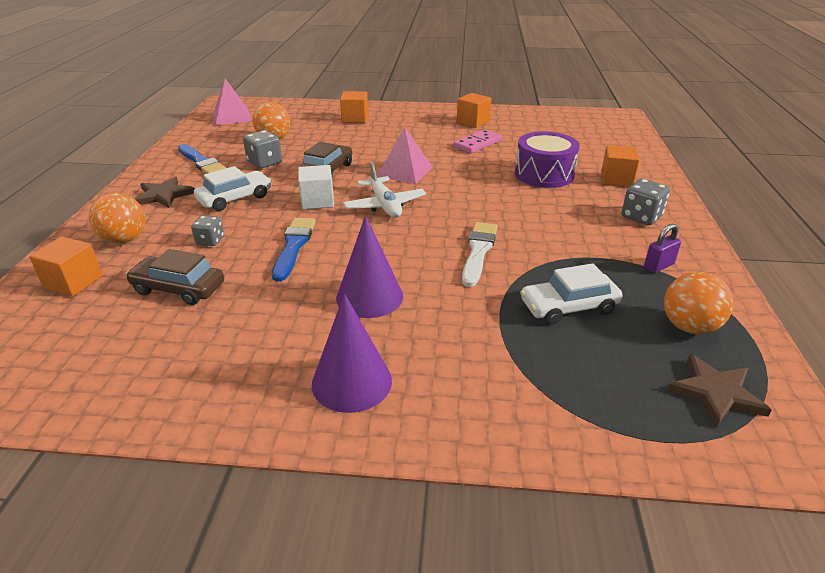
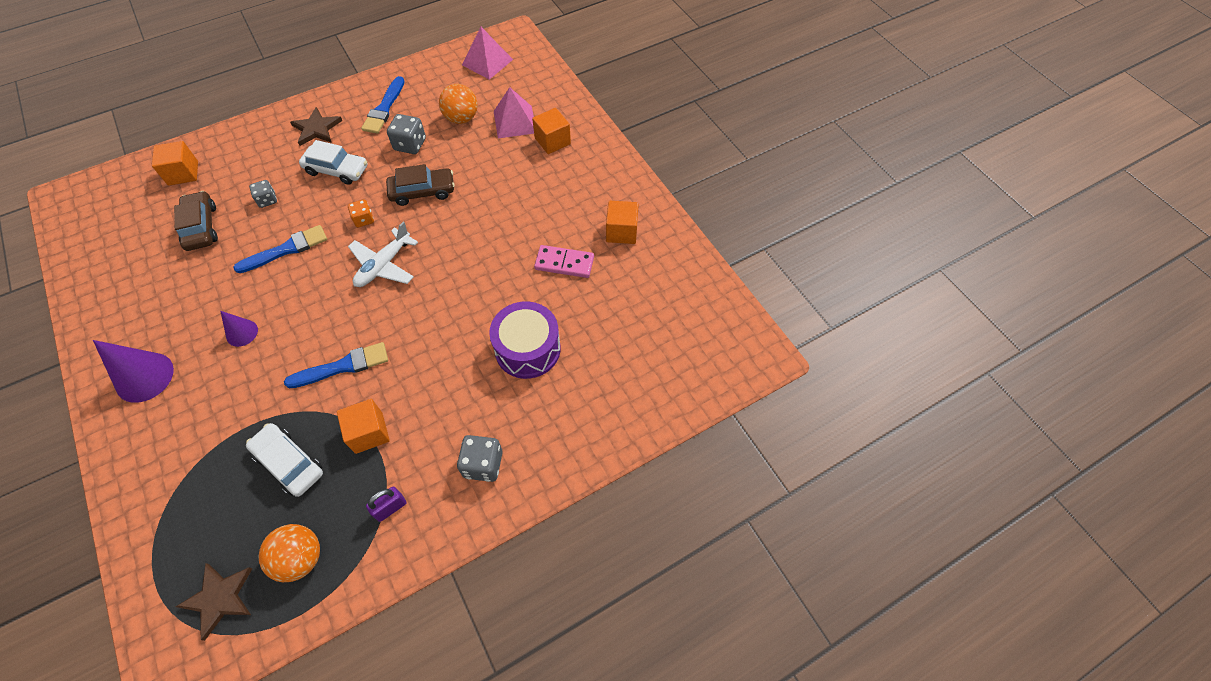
camera: 55 degrees right, 25 degrees up
orange ball [89,193,145,244] -> none
white cube [298,165,334,210] -> orange dice [348,199,374,227]
purple cone [336,215,403,318] -> purple cone [220,311,258,347], size x0.58
pink pyramid [377,127,433,184] -> pink pyramid moved to [494,87,534,139]
white brush [462,222,498,287] -> blue brush [284,342,388,388]
orange cube [601,145,640,187] -> orange cube moved to [337,399,390,454]
purple padlock [644,224,681,273] -> purple padlock turned 60 degrees counterclockwise [366,486,407,522]

